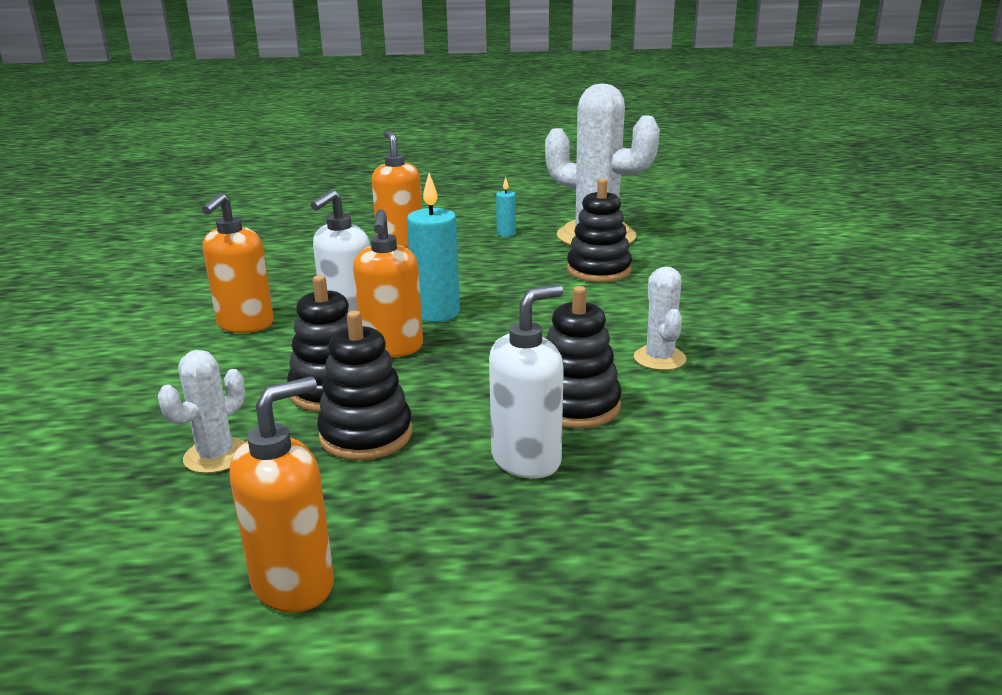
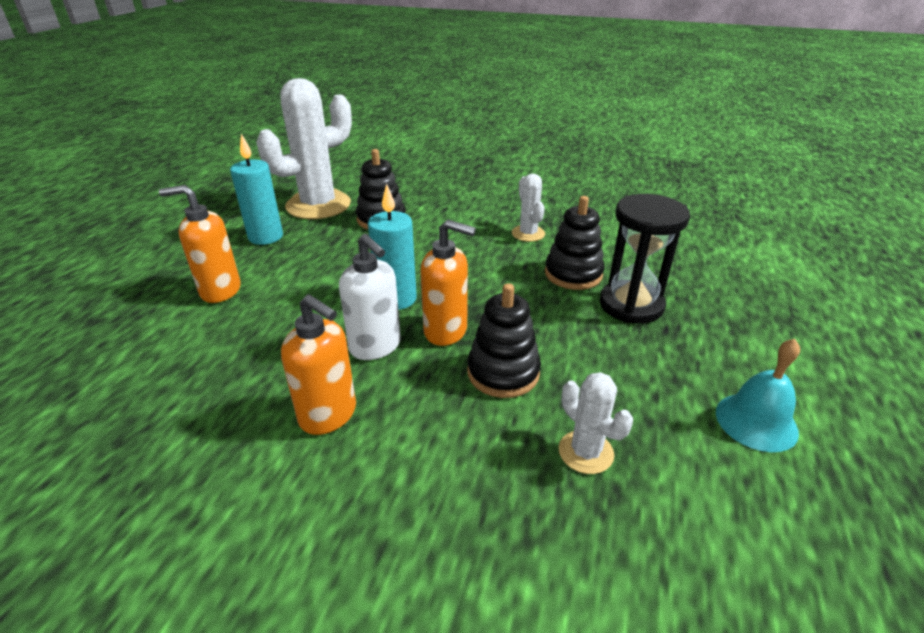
camera: 70 degrees left, 10 degrees up
orange soap dispenser [230,376,334,613] -> turquoise bell [716,339,800,452]
black stacking toy [317,310,413,460] -> none
white soap dispenser [489,285,564,479] -> black hourglass [600,194,690,324]
turquoise candle [496,177,516,237] -> turquoise candle [230,134,283,245], size x1.97
white cactus [634,266,687,370] -> white cactus turned 60 degrees clockwise [512,174,545,242]

